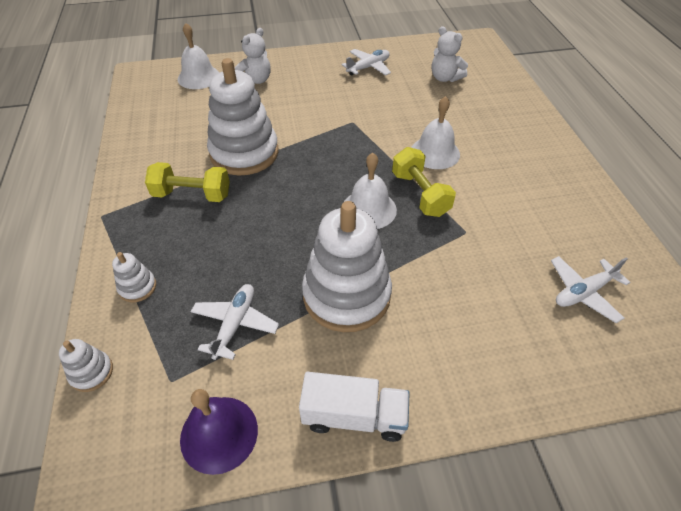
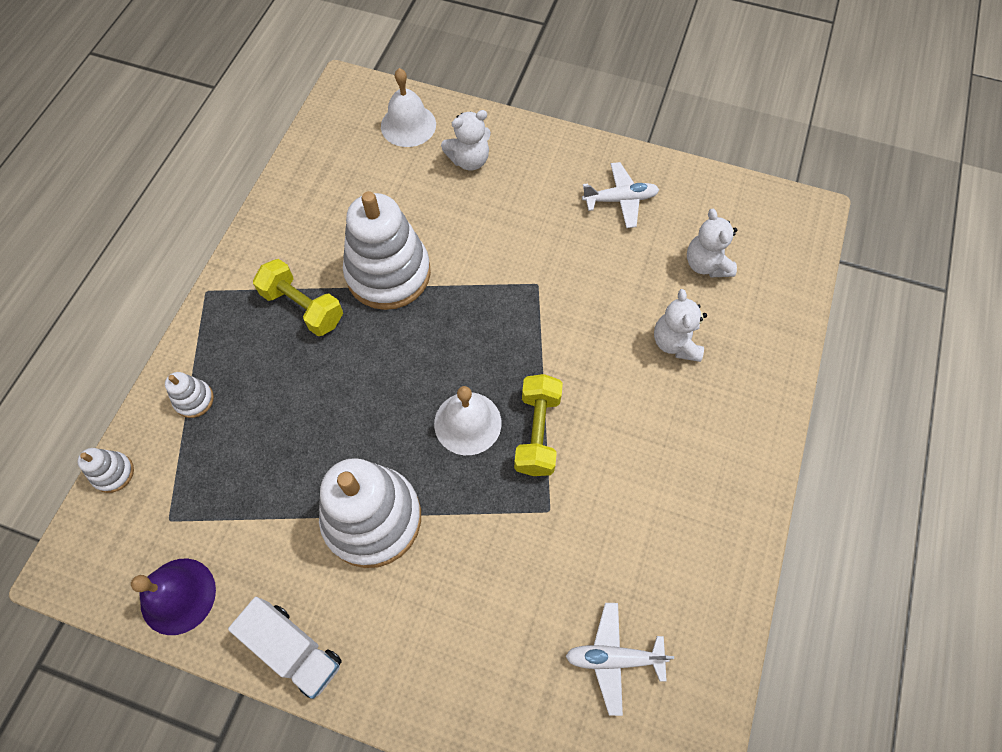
camera: 30 degrees right, 15 degrees up
white plane [191,284,279,360] -> none
white bell [411,96,460,169] -> none
none -> white teddy bear [654,289,707,362]

